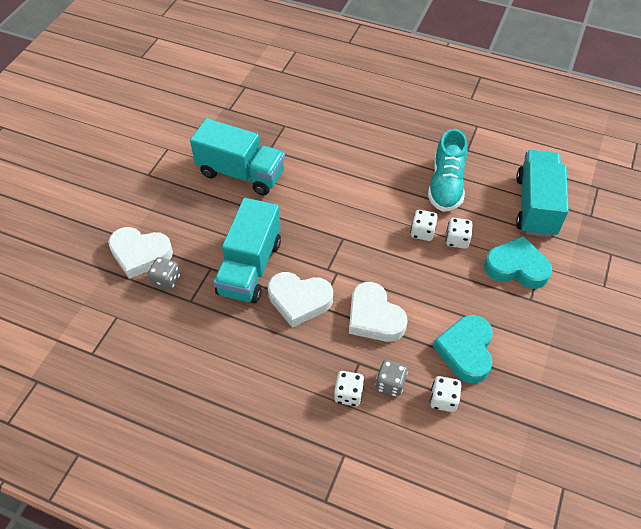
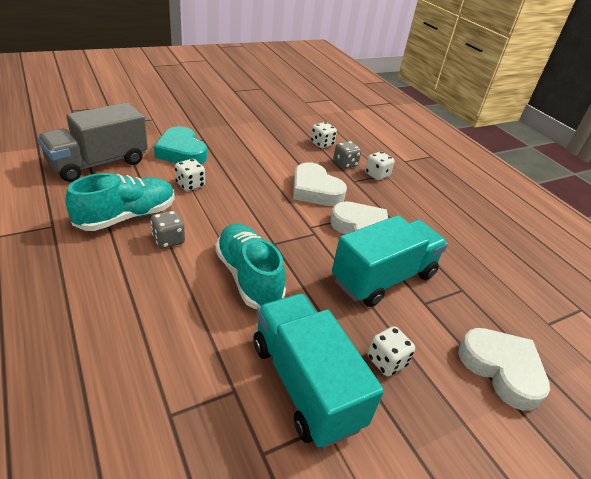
camera: 145 degrees left, 15 degrees down
grey dice [148,257,180,291] -> grey dice moved to [150,210,185,249]
white heart [349,282,408,342] -> white heart turned 135 degrees clockwise [293,162,347,206]
white dice [410,210,438,241] -> white dice moved to [368,326,415,376]
turquoise heart [433,315,493,383] -> none
turquoise truck [516,150,569,237] -> grey truck [37,102,148,182]
none -> turquoise shoe [215,223,286,309]

